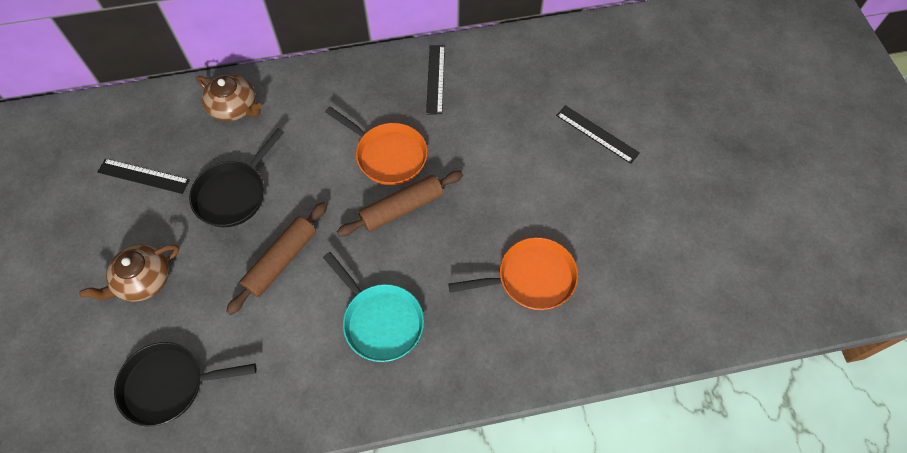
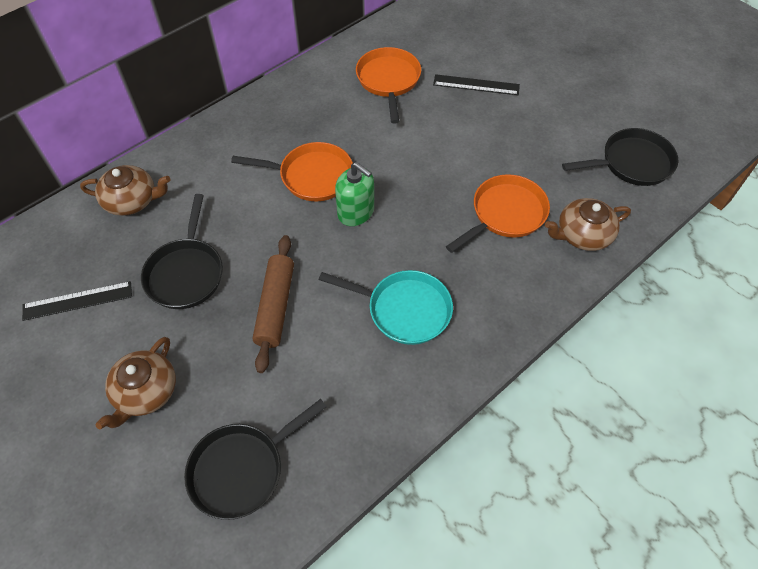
camera: 30 degrees left, 5 degrees down
brown rolling pin [337,171,463,237] -> green soap dispenser [335,162,374,226]
black ruler [426,45,445,115] -> none
none -> orange pan [356,47,421,124]
none -> brown teapot [545,198,631,251]
none -> black pan [562,128,678,186]

